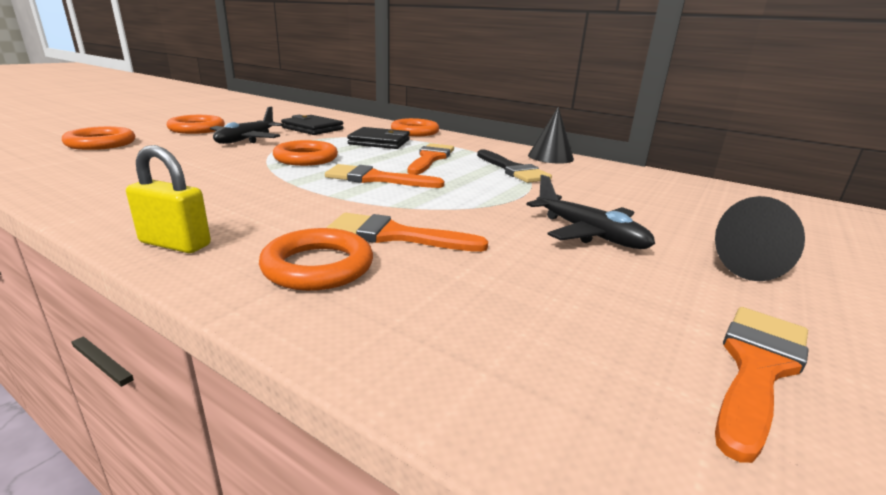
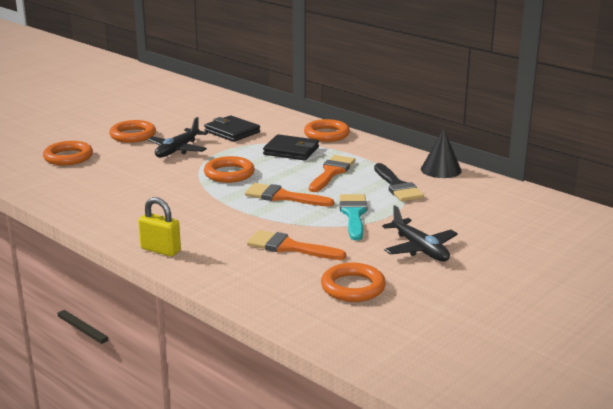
camera: 10 degrees right, 0 degrees up
orange ring [259,228,373,291] -> orange ring moved to [321,263,386,302]
black cone [715,196,805,281] -> none
orange brush [715,307,809,463] -> none
none -> turquoise brush [340,194,367,241]

